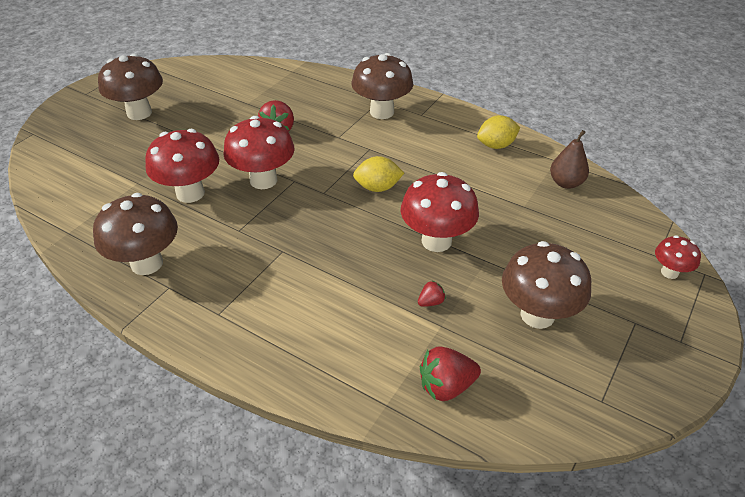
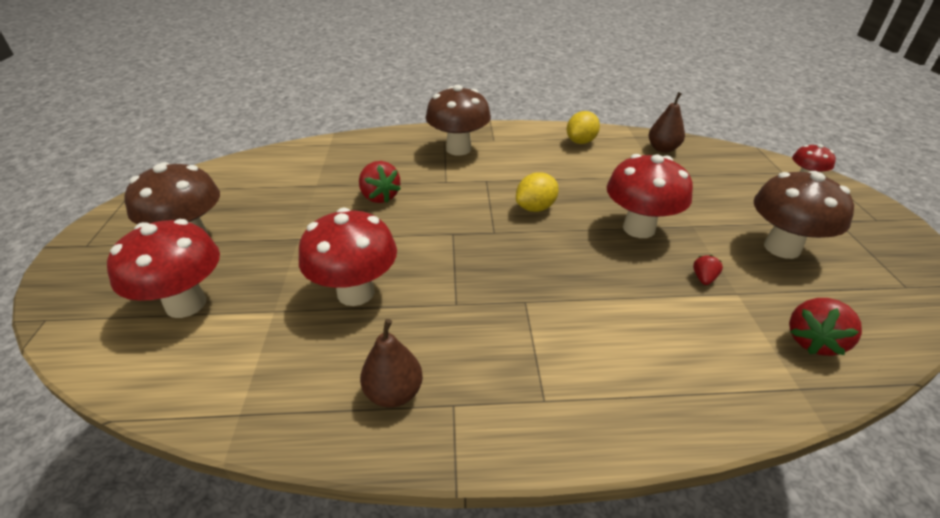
camera: 35 degrees left, 5 degrees down
brown mushroom [93,193,178,275] -> brown pear [360,319,423,408]
red mushroom [223,116,295,189] -> red mushroom moved to [107,219,220,318]

